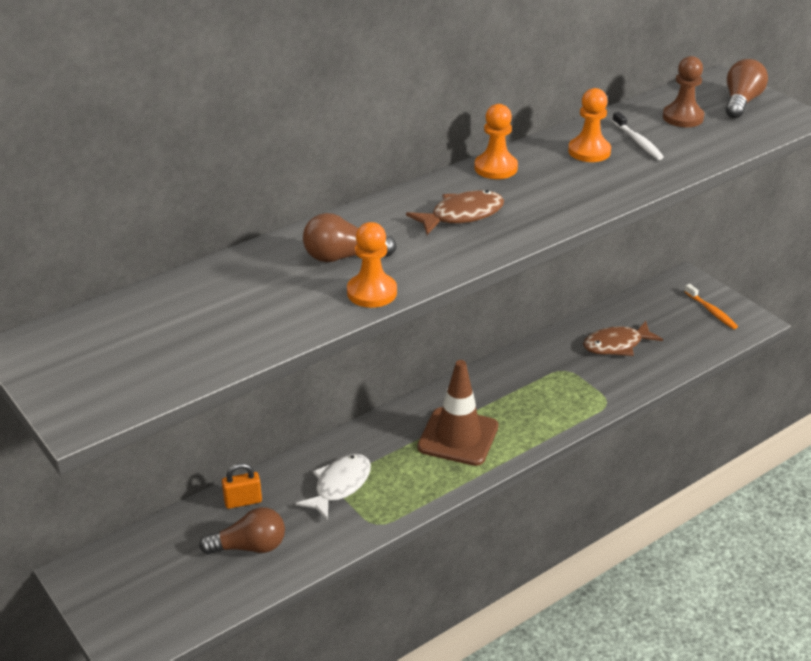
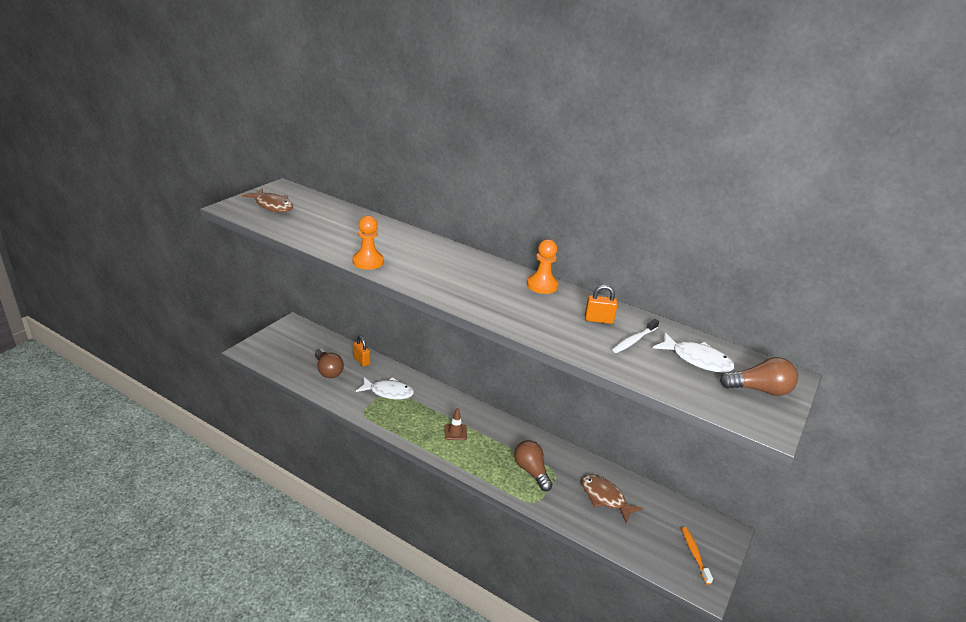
camera: 65 degrees right, 5 degrees down
brown light bulb [303,213,397,262] -> brown light bulb moved to [514,440,553,491]
brown fish [406,190,504,235] -> brown fish moved to [242,188,293,212]
brown traffic cone [417,360,498,466] -> brown traffic cone [445,408,467,440], size x0.47
orange pawn [568,88,611,162] -> orange padlock [585,285,618,324]
brown pawn [663,56,704,127] -> white fish [653,333,734,373]
orange toothbrush [684,284,738,329] -> orange toothbrush turned 135 degrees clockwise [682,527,713,585]

